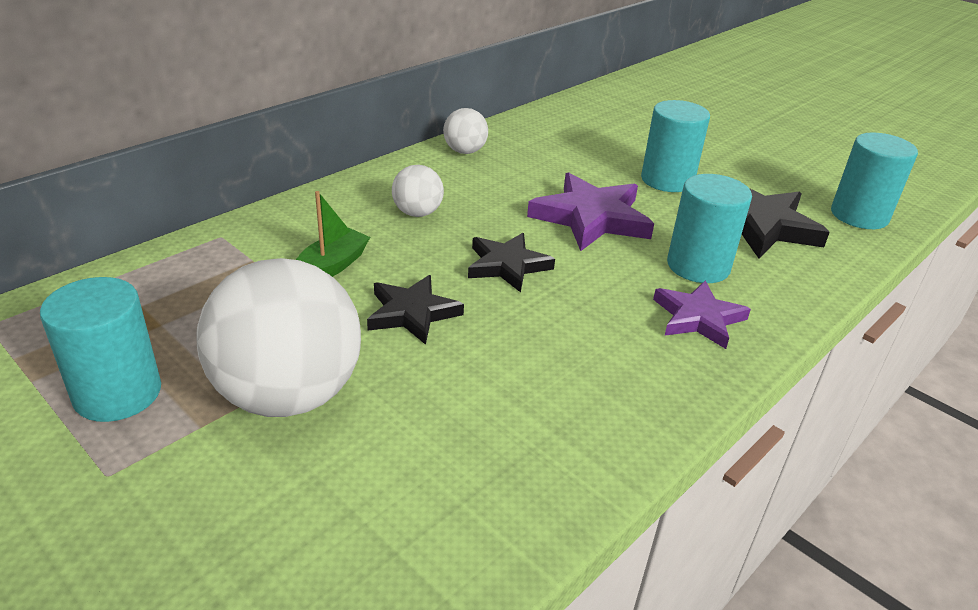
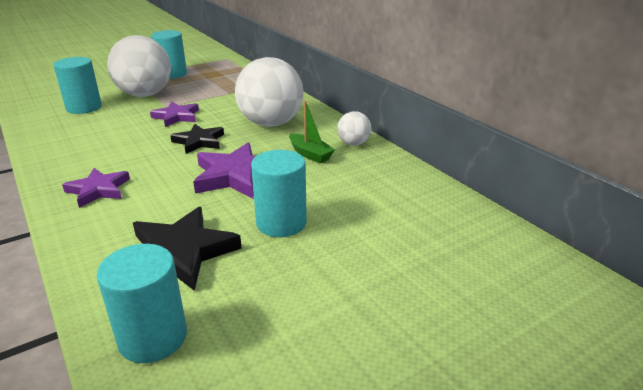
camera: 105 degrees right, 5 degrees down
green boat [296,191,370,277] -> green boat moved to [289,101,335,163]
black star [367,275,464,345] -> purple star [150,101,199,127]
white ball [392,165,444,217] -> white ball [235,57,303,127], size x2.13
turquoise cylinder [667,174,752,283] -> turquoise cylinder moved to [53,57,102,114]

